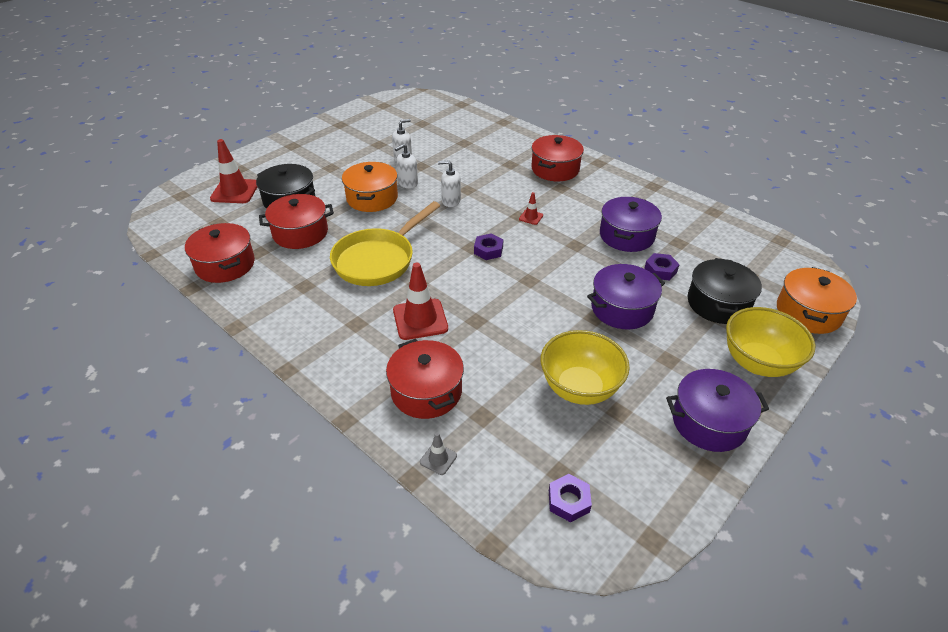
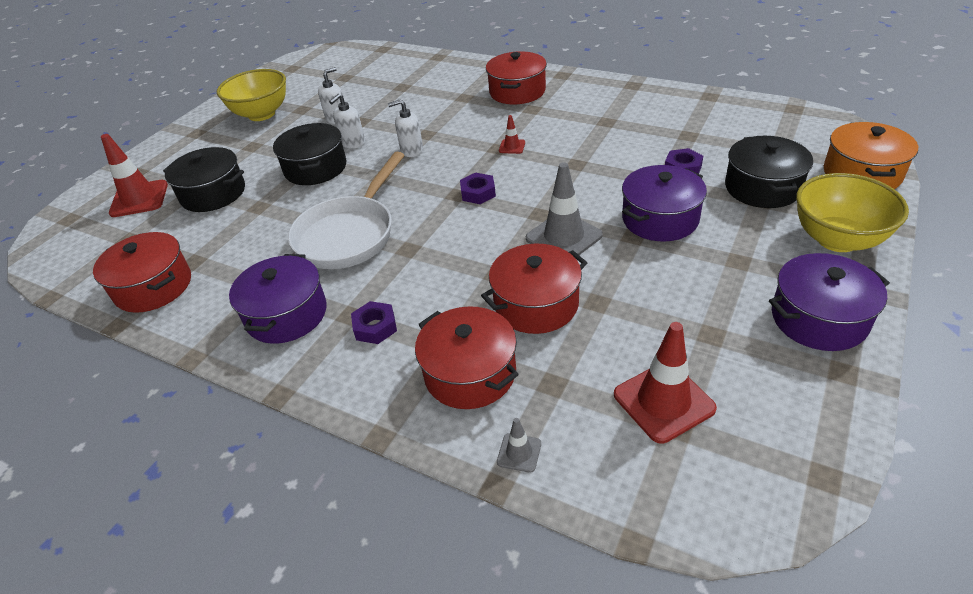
camera: 10 degrees left, 0 degrees up
red pot [259,194,334,249] -> red pot moved to [481,244,587,334]
yellow pan [330,201,440,286] -> white pan [288,152,405,269]
orange pot [342,162,398,212] -> black pot [273,123,346,185]
red traffic cone [393,262,448,340] -> red traffic cone moved to [614,322,717,444]
yellow bowl [541,330,630,405] -> yellow bowl moved to [217,69,286,121]
purple nut [549,474,592,522] -> purple nut moved to [351,301,397,344]
purple pot [600,197,662,252] -> purple pot moved to [229,254,327,344]
none -> grey traffic cone [526,162,603,255]

